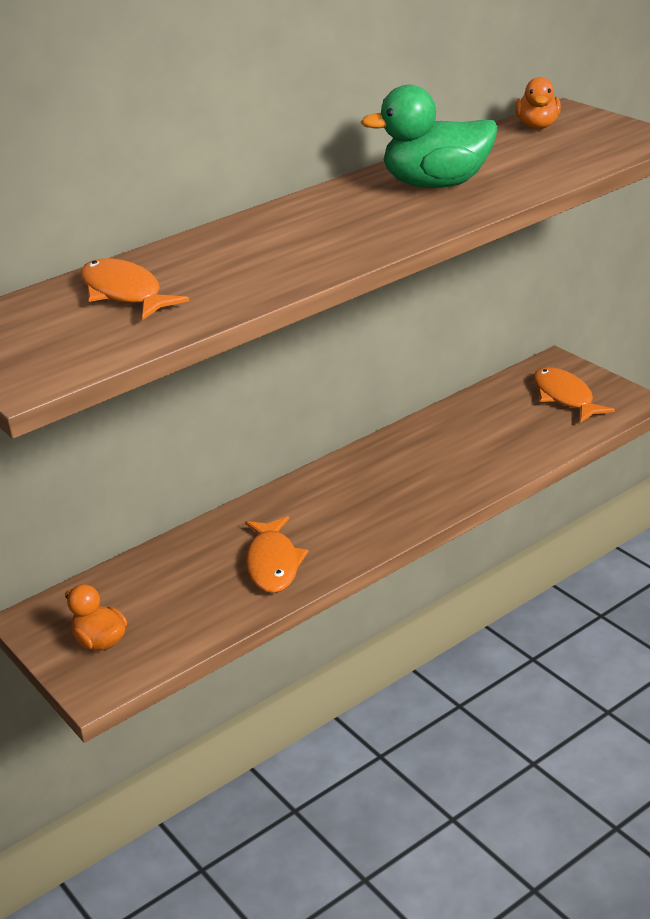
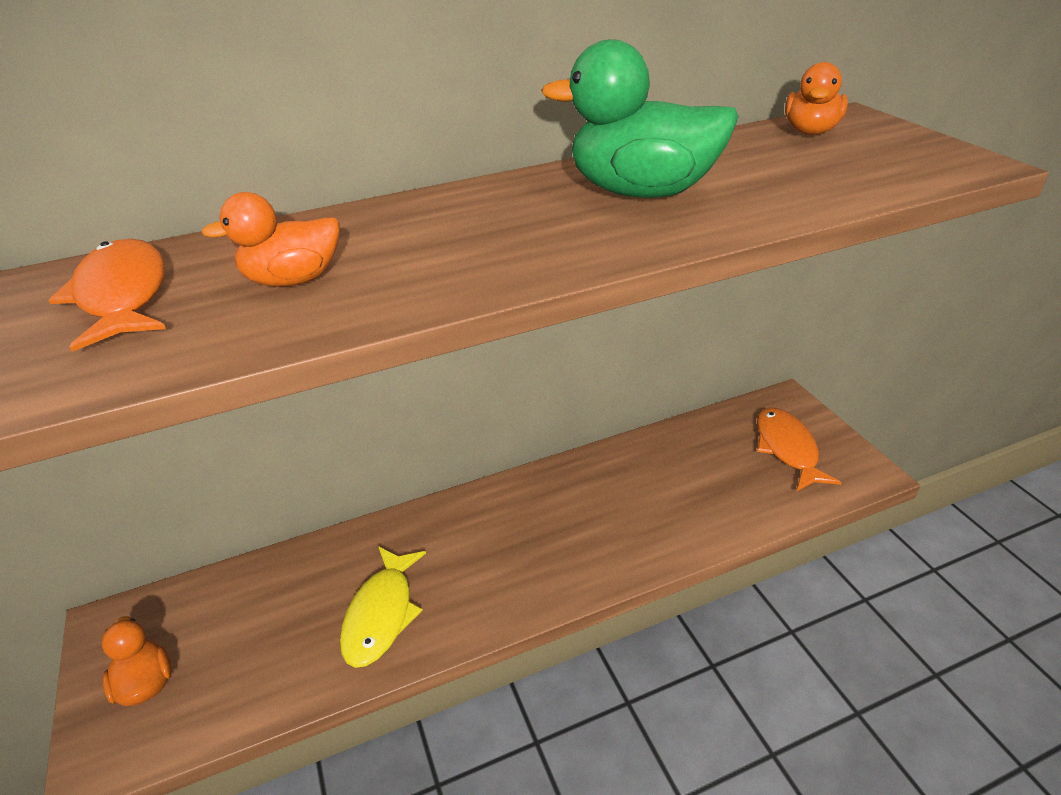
camera: 15 degrees right, 5 degrees up
orange fish [245,516,309,593] -> yellow fish [340,546,426,668]
none -> orange duck [201,192,340,287]

